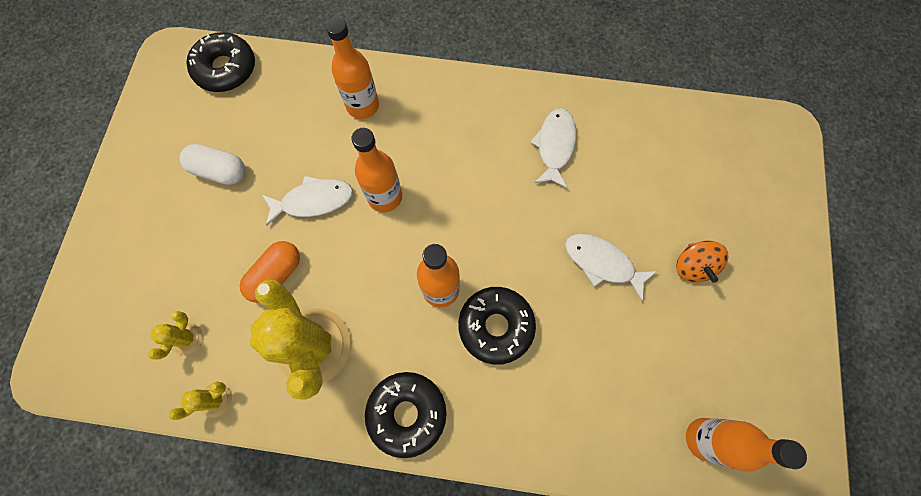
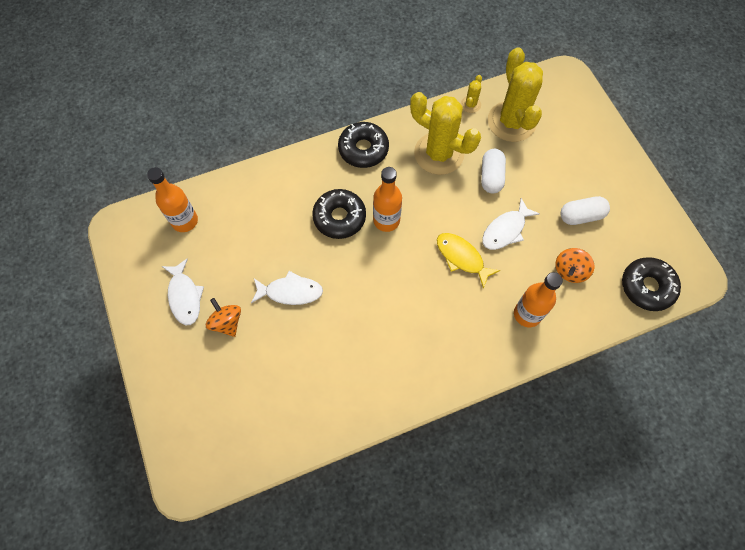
camera: 150 degrees right, 5 degrees down
yellow cactus [148,311,203,360] -> yellow cactus [488,47,543,142], size x2.33
orange capsule [240,241,300,303] -> white capsule [481,149,506,193]
orange bottle [351,128,402,212] -> yellow fish [437,233,500,289]
white fish [530,108,576,188] -> white fish moved to [162,258,204,325]
none -> orange spinning top [555,248,594,283]

